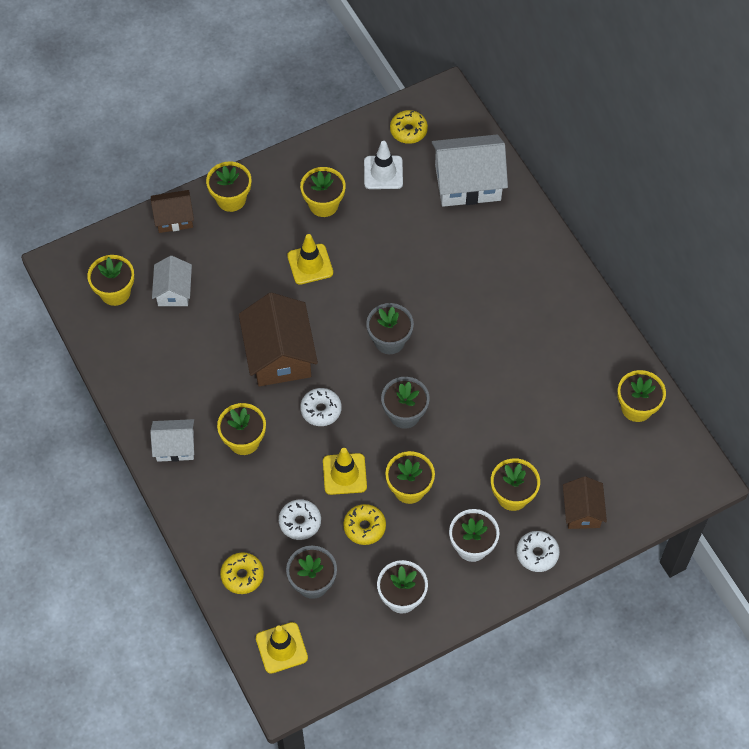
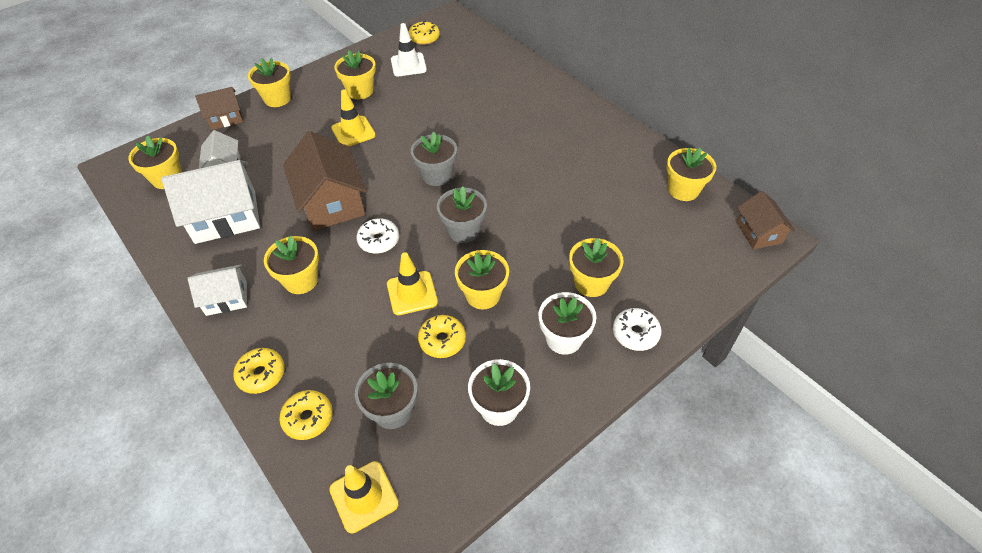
camera: 10 degrees left, 10 degrees down
white donut [279,499,321,540] -> none
white house [432,135,508,207] -> white house moved to [162,160,260,244]
brown house [563,476,607,529] -> brown house moved to [736,191,795,249]
none -> yellow donut [233,348,285,394]

